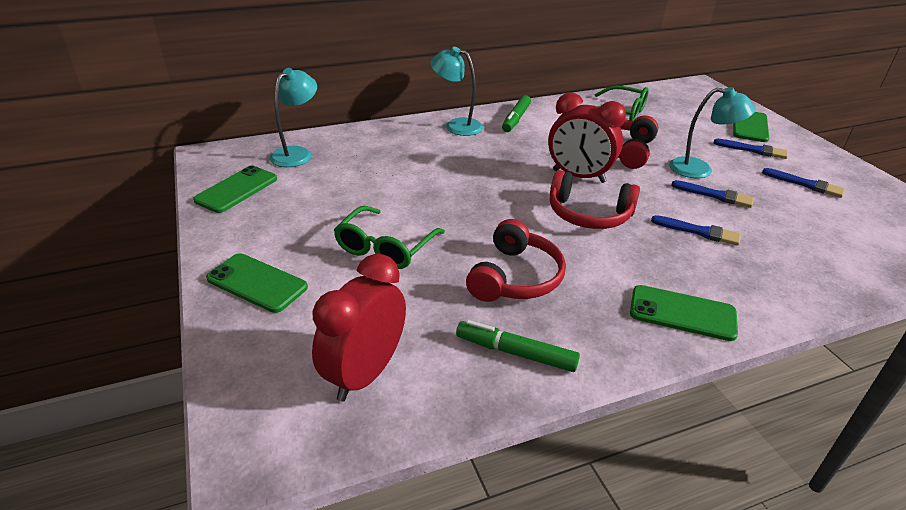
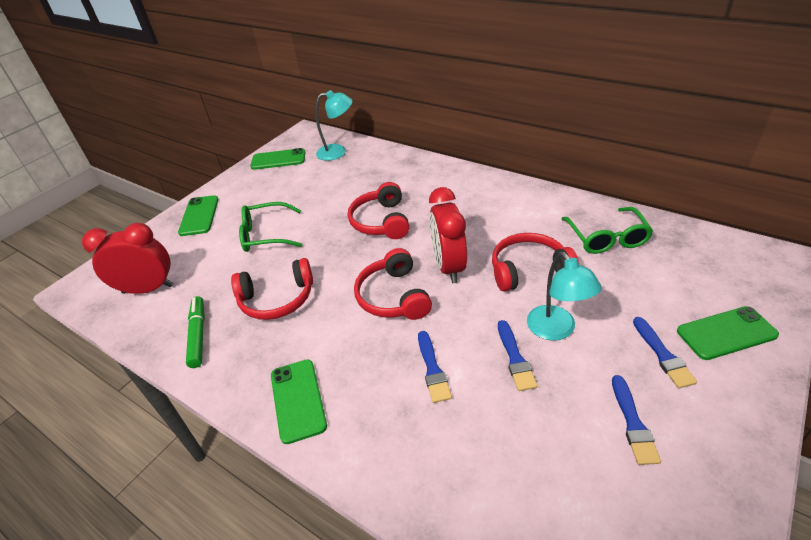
camera: 60 degrees right, 5 degrees up
turquoise lamp [430,47,483,136] -> none
green marker [502,95,531,132] -> none
none -> red headphones [348,182,409,239]

